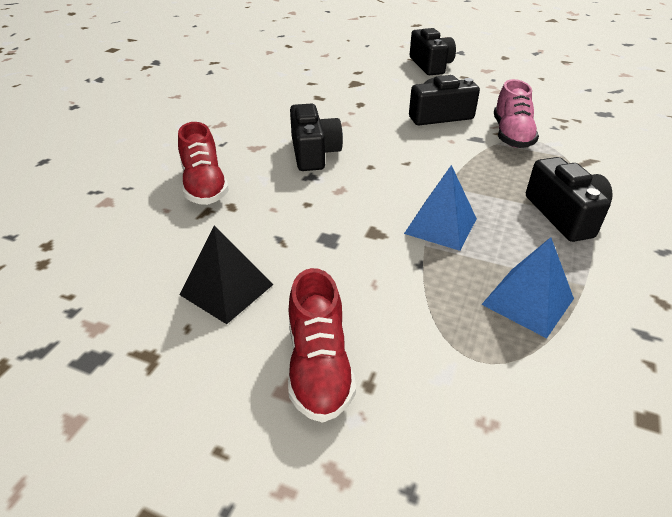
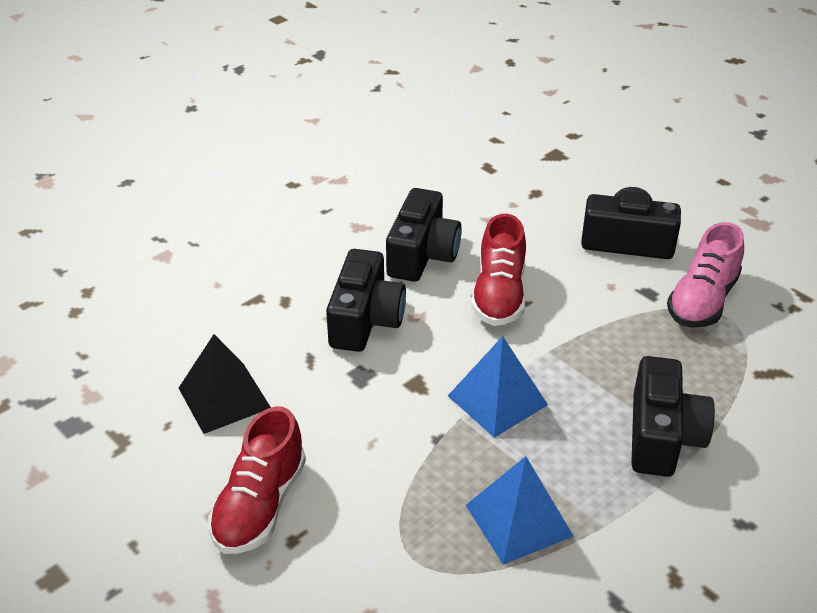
camera: 25 degrees right, 0 degrees up
red shoe [178,122,229,205] -> red shoe moved to [471,214,526,326]
black camera [410,28,456,75] -> black camera moved to [326,249,406,352]

